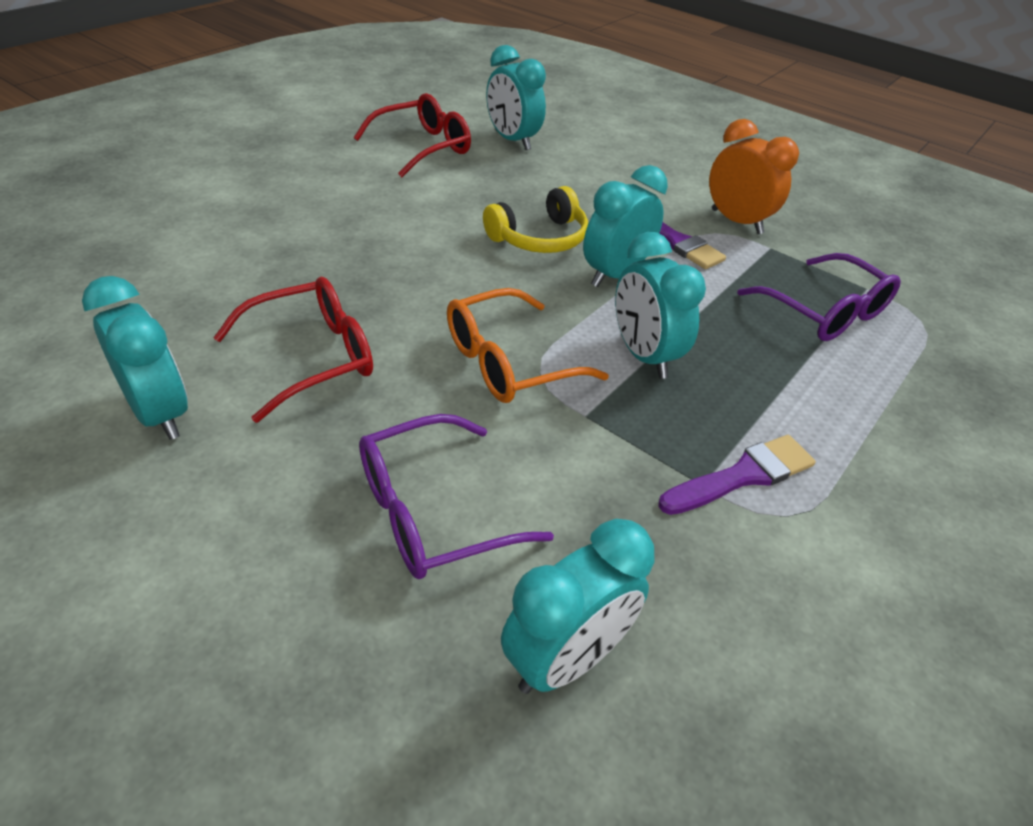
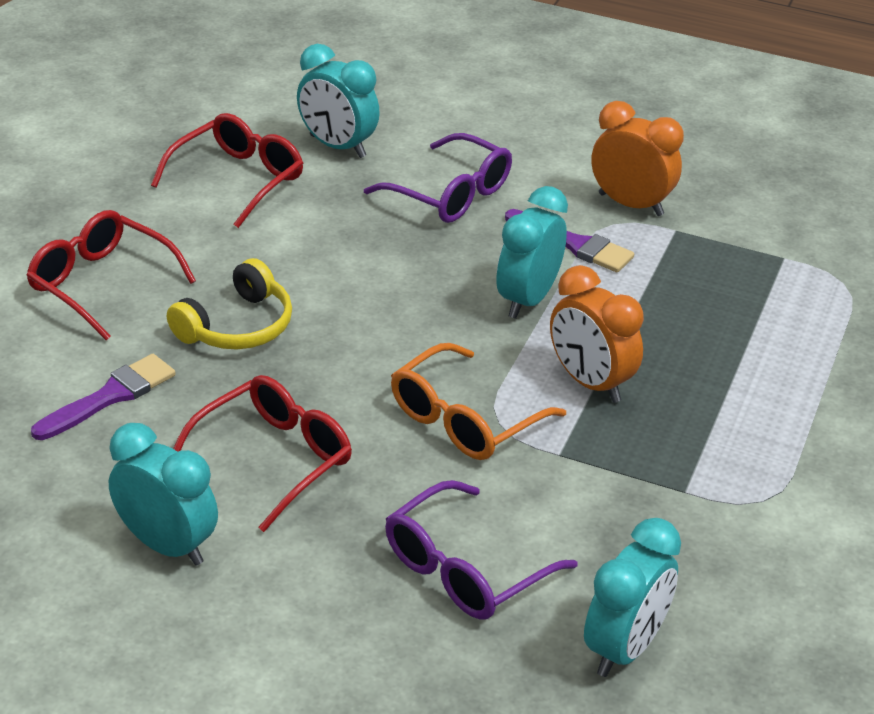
camera: 15 degrees left, 5 degrees down
yellow headphones [483,186,588,253] -> yellow headphones moved to [167,258,292,350]
turquoise clock [615,232,706,379] -> orange clock [550,265,644,403]
purple brush [658,435,816,515] -> purple brush moved to [31,354,176,440]
purple glasses [737,253,901,341] -> purple glasses moved to [364,133,512,223]
none -> red glasses [26,210,196,340]

